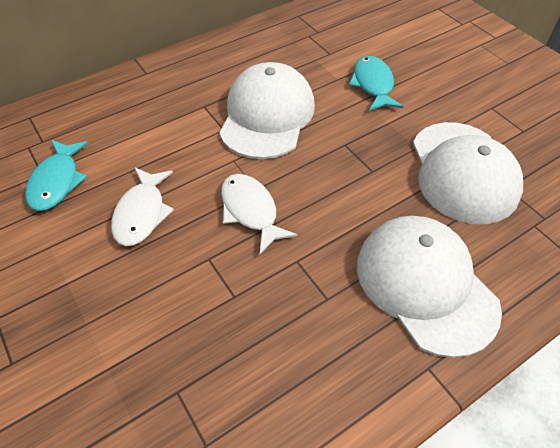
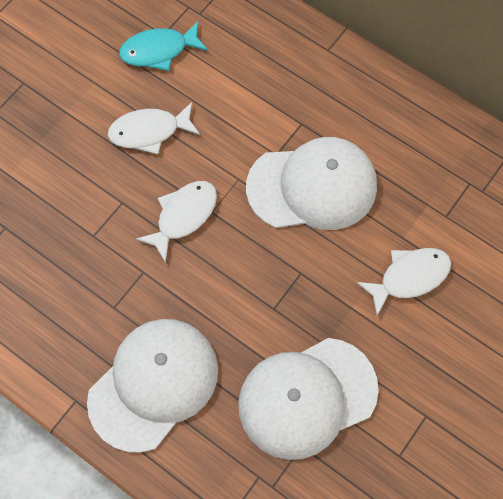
camera: 70 degrees right, 15 degrees up
turquoise fish [349,56,404,111] -> white fish [356,248,451,316]

